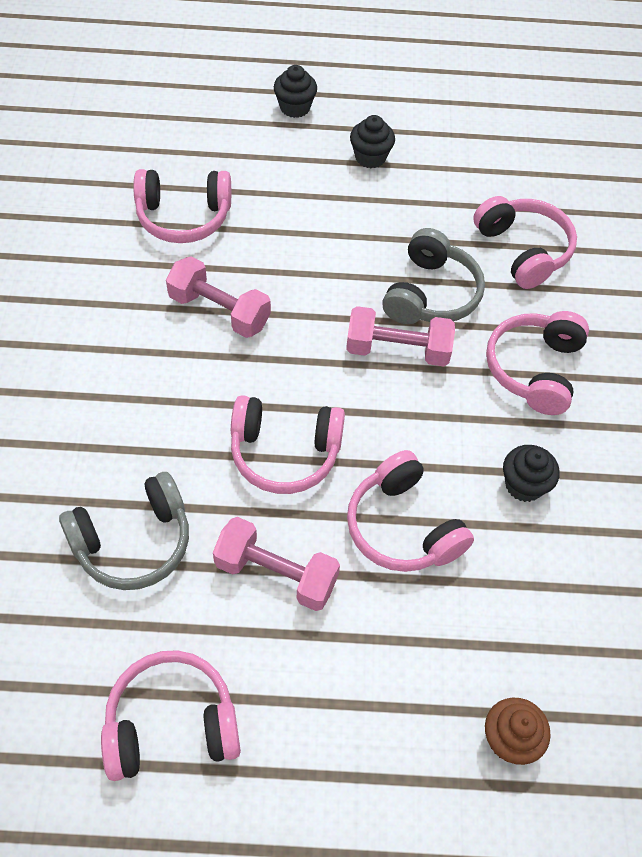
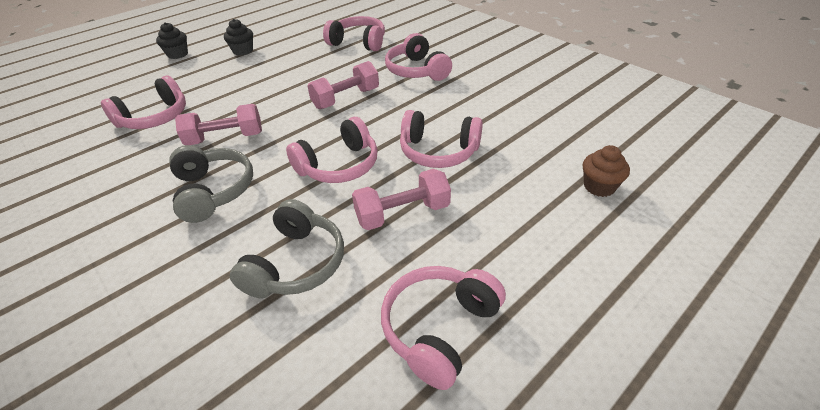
camera: 40 degrees left, 15 degrees down
grey headphones [382,228,485,324] -> grey headphones moved to [169,145,253,223]
black cupcake [503,445,560,502] -> none

